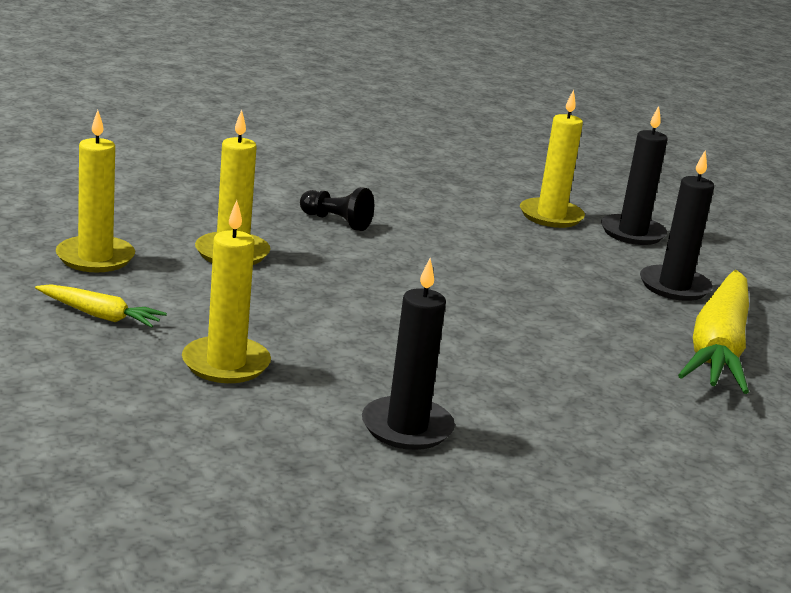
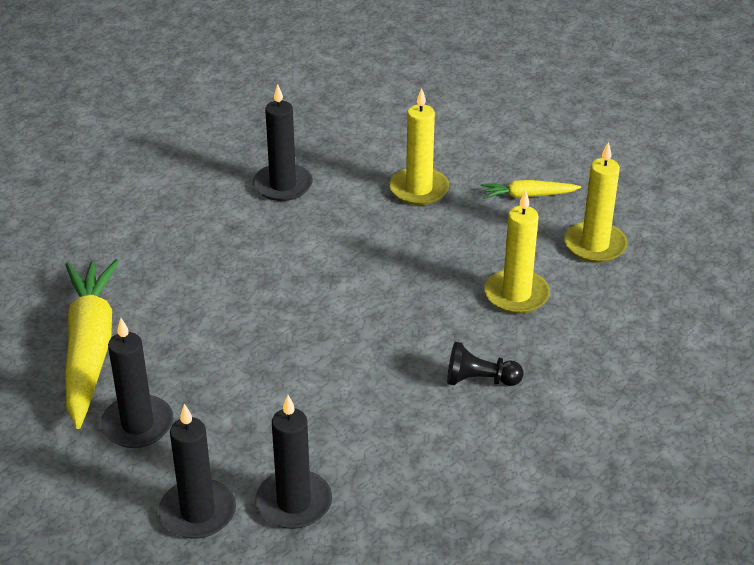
camera: 160 degrees right, 15 degrees up
yellow candle [520,90,585,228] -> black candle [256,395,332,529]

